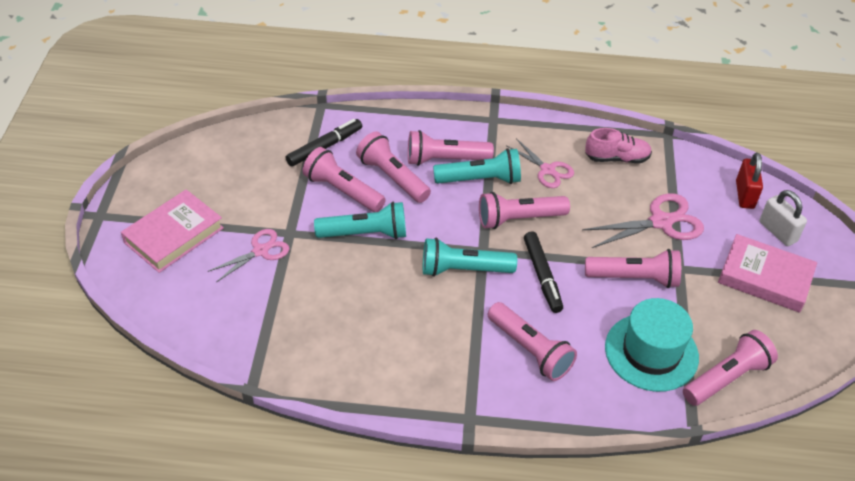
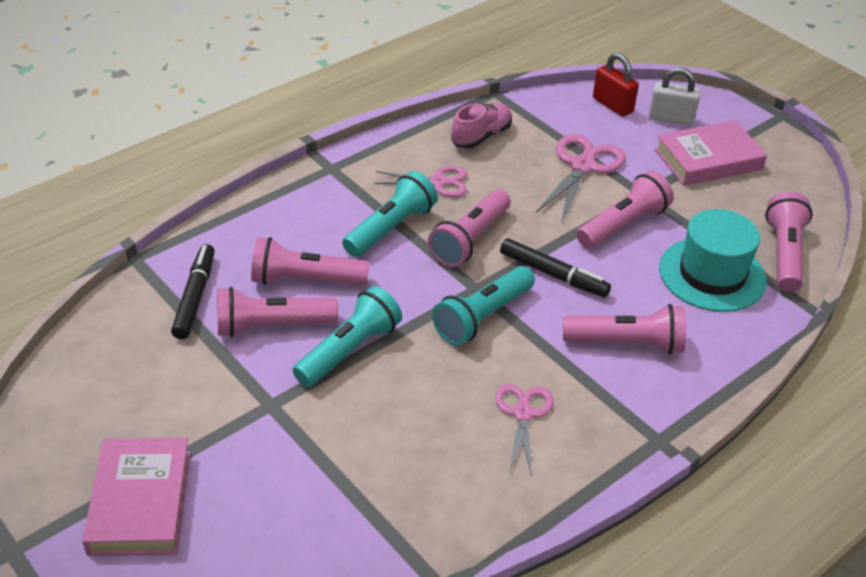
camera: 45 degrees left, 5 degrees down
pink scissors [208,229,289,282] -> pink scissors moved to [495,384,554,476]
pink flashlight [408,130,494,166] -> none

